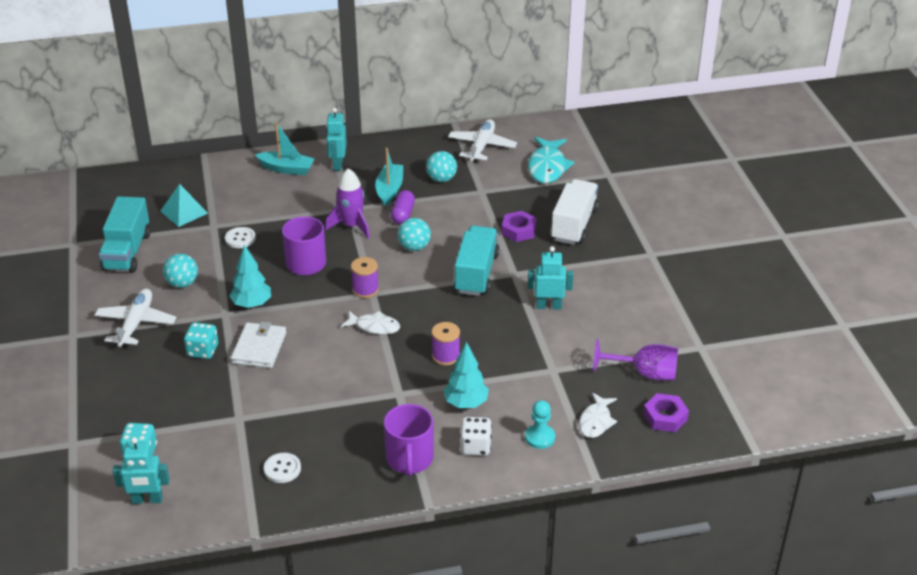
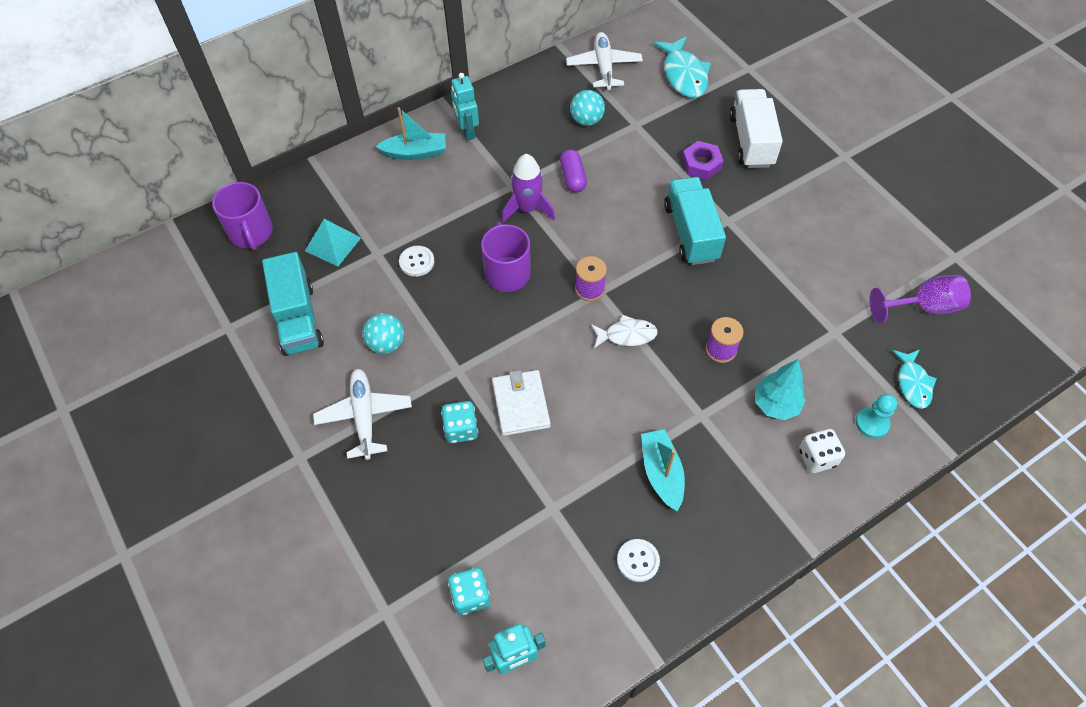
camera: 20 degrees left, 20 degrees up
turquoise tree [229,244,271,308] -> none
turquoise boat [375,148,403,206] -> turquoise boat moved to [641,429,685,511]
purple mug [384,404,434,477] -> purple mug moved to [212,182,273,250]
turquoise ball [398,218,431,251] -> none
turquoise robot [528,246,573,310] -> none
white fish [579,392,617,438] -> turquoise fish [892,350,937,409]
purple nut [643,393,689,432] -> none

